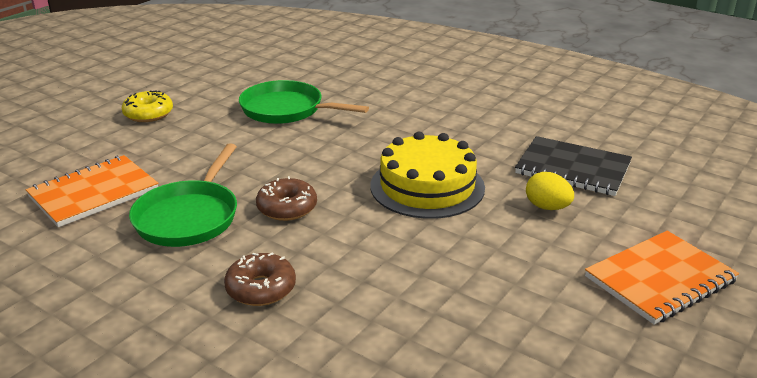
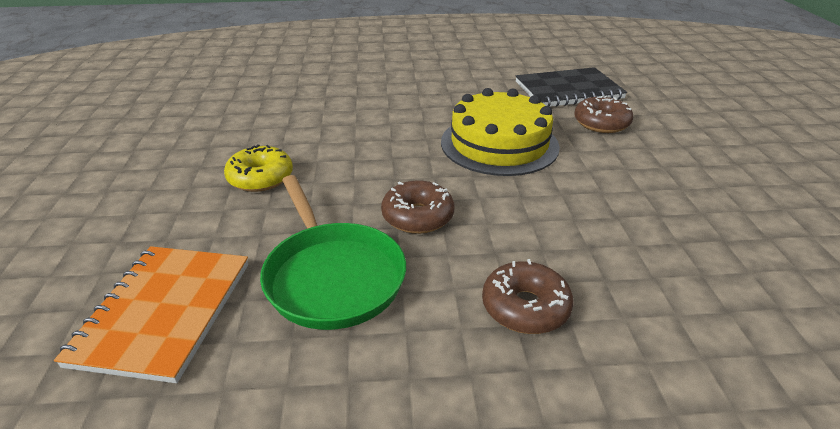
camera: 40 degrees left, 5 degrees up
yellow donut [122,90,173,122] -> yellow donut moved to [224,144,293,192]
green pan [239,80,369,124] -> none
yellow egg [526,172,574,210] -> brown donut [574,95,633,133]
orange notebook [585,231,739,325] -> none

